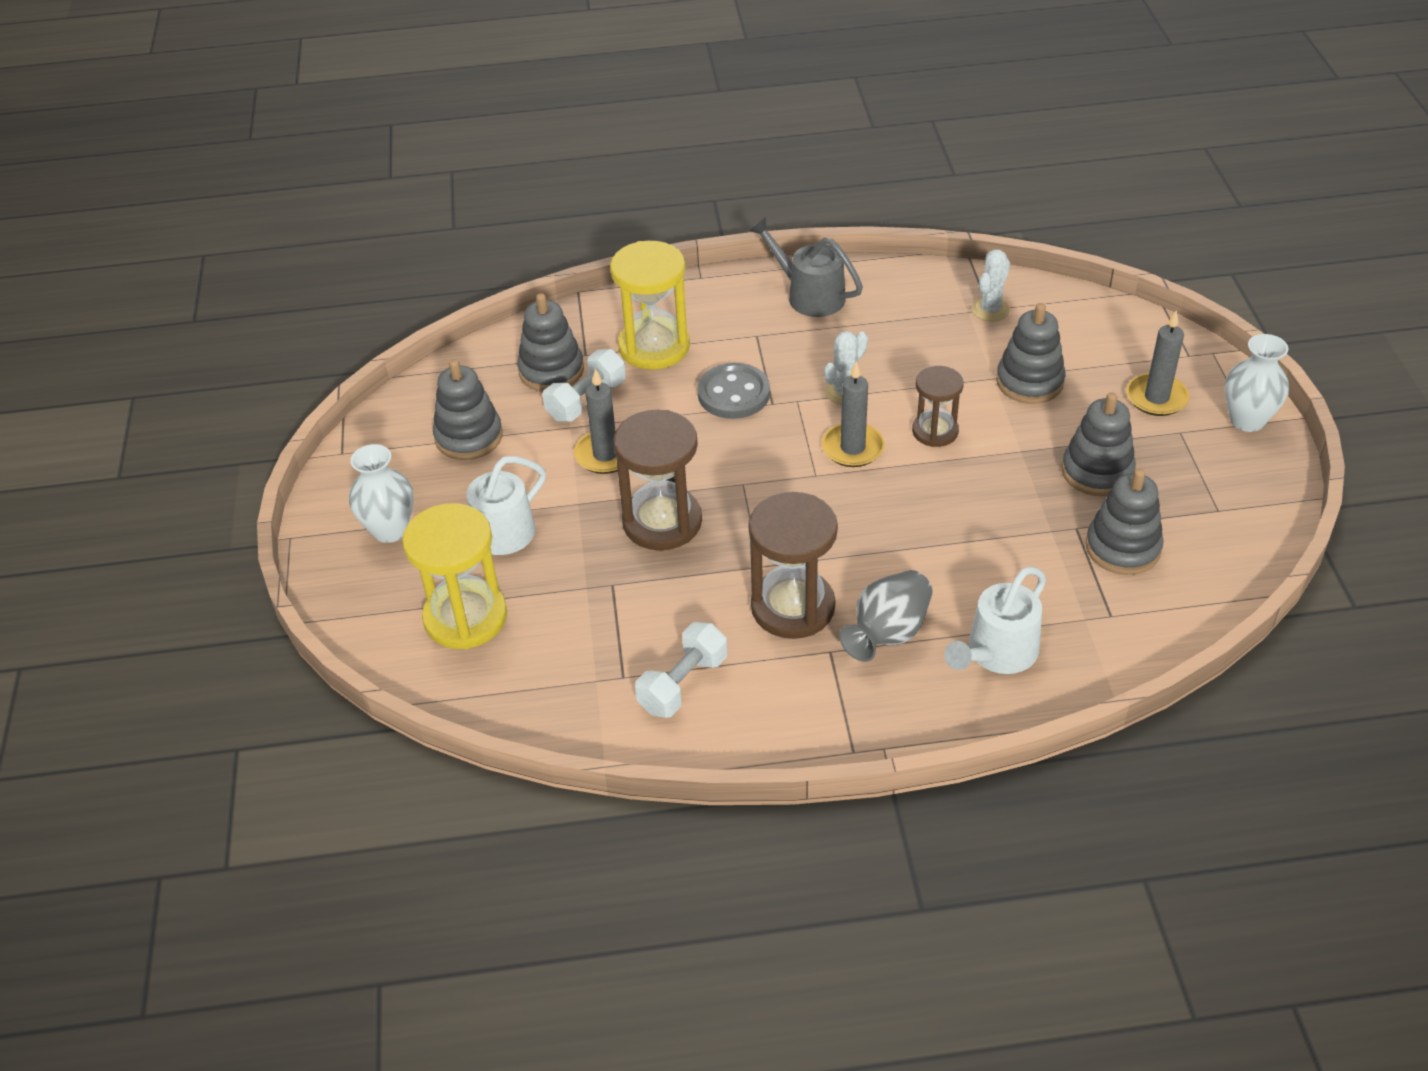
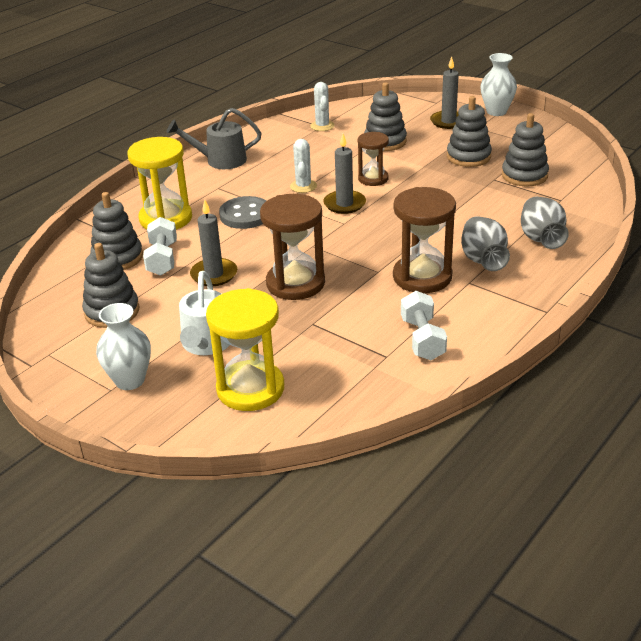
camera: 45 degrees left, 10 degrees down
white watering can [944,566,1046,674] -> grey vase [521,197,569,249]

